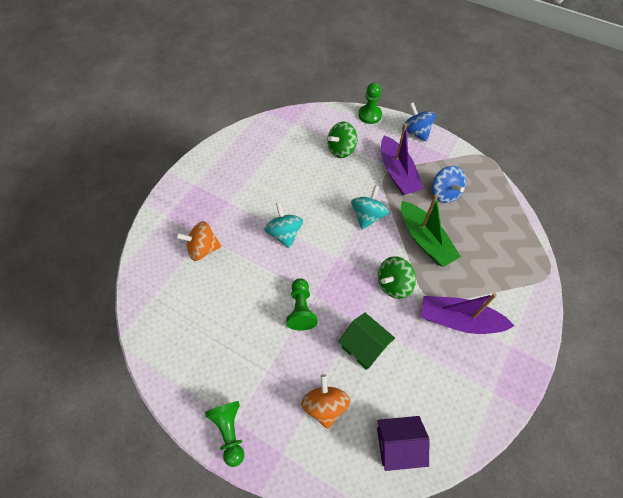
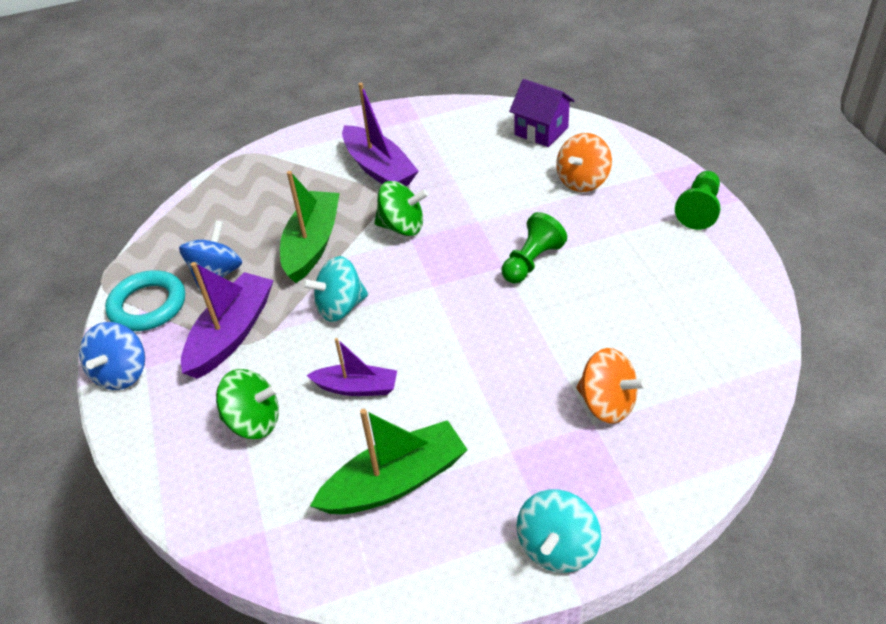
camera: 135 degrees left, 15 degrees down
turquoise spinning top [264,202,303,248] -> turquoise spinning top moved to [517,490,601,573]
green house [338,313,395,370] -> none
green pawn [358,82,382,124] -> none
none -> turquoise ring [105,270,185,331]
none -> purple boat [306,338,397,396]
none -> green boat [310,409,468,514]

